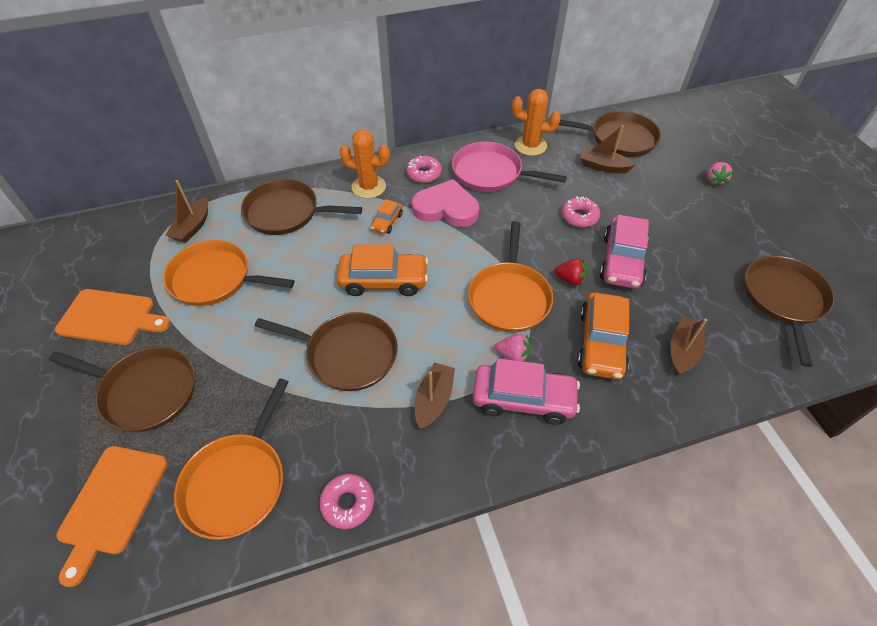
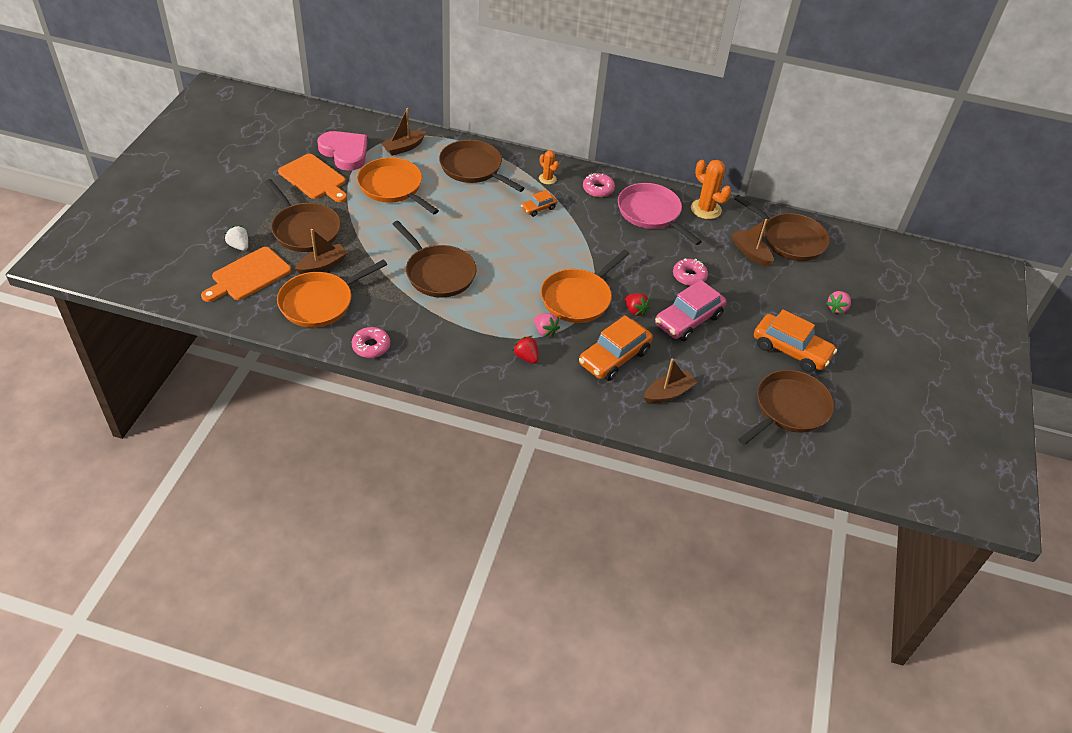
camera: 30 degrees right, 5 degrees down
orange car [337,245,428,296] -> orange car moved to [754,309,837,373]
orange cactus [340,129,390,198] -> orange cactus [539,150,559,184], size x0.59
pink heart [412,179,479,227] -> pink heart moved to [318,131,367,171]
brown boat [415,362,455,429] -> brown boat moved to [295,229,348,274]
pink car [473,358,580,425] -> red strawberry [513,336,539,364]
none -> white strawberry [224,225,248,251]

